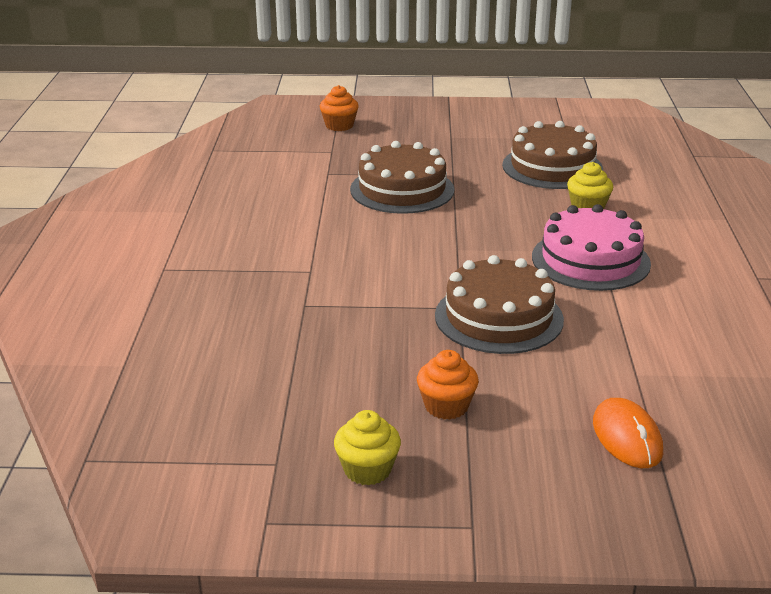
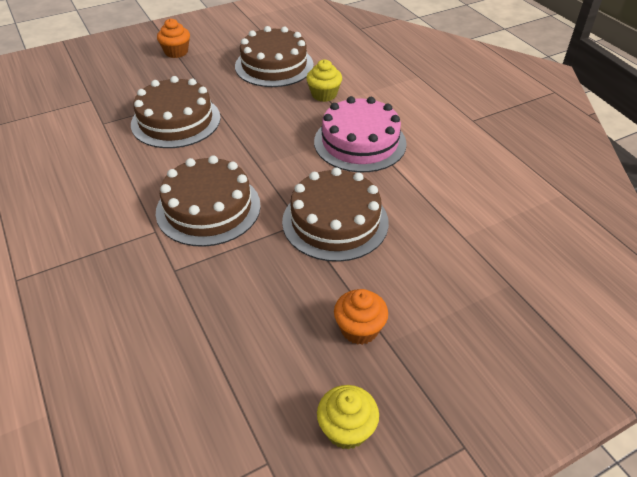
camera: 30 degrees left, 15 degrees up
orange cupcake [320,85,359,131] -> orange cupcake moved to [157,18,190,58]
orange mouse [593,398,663,468] -> none
none -> brown cake [156,155,261,247]

